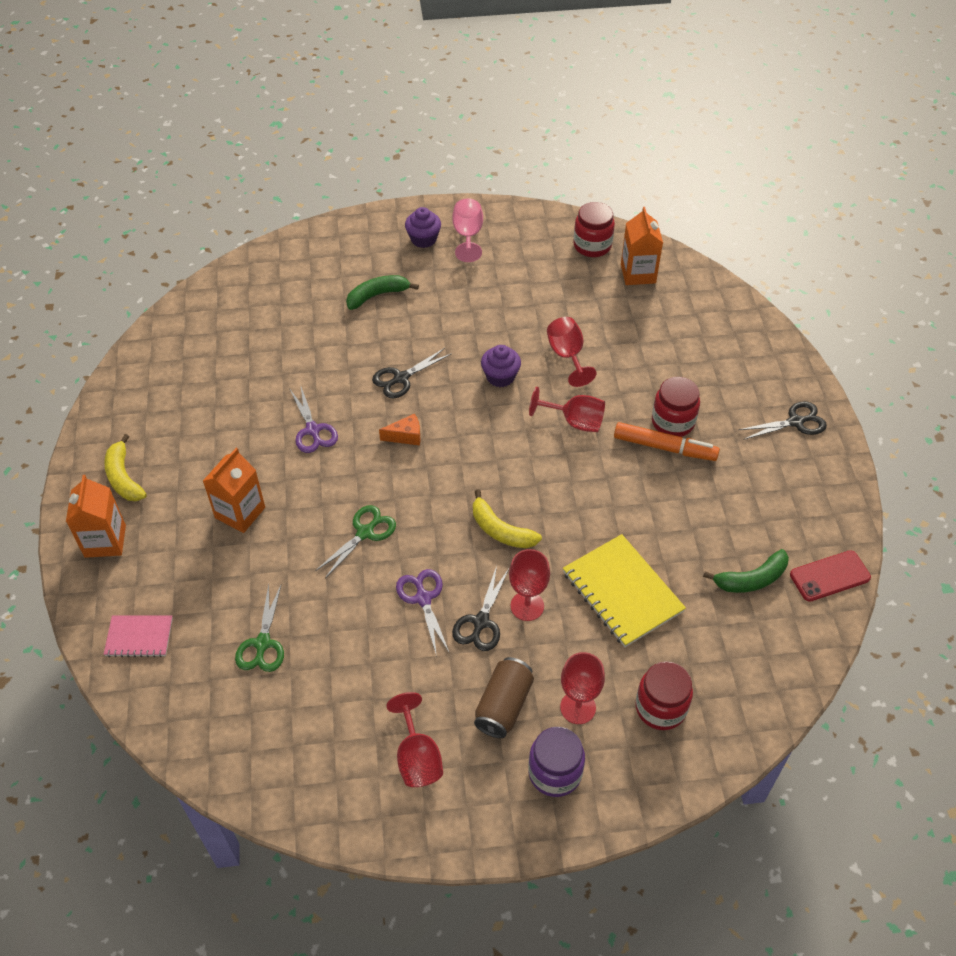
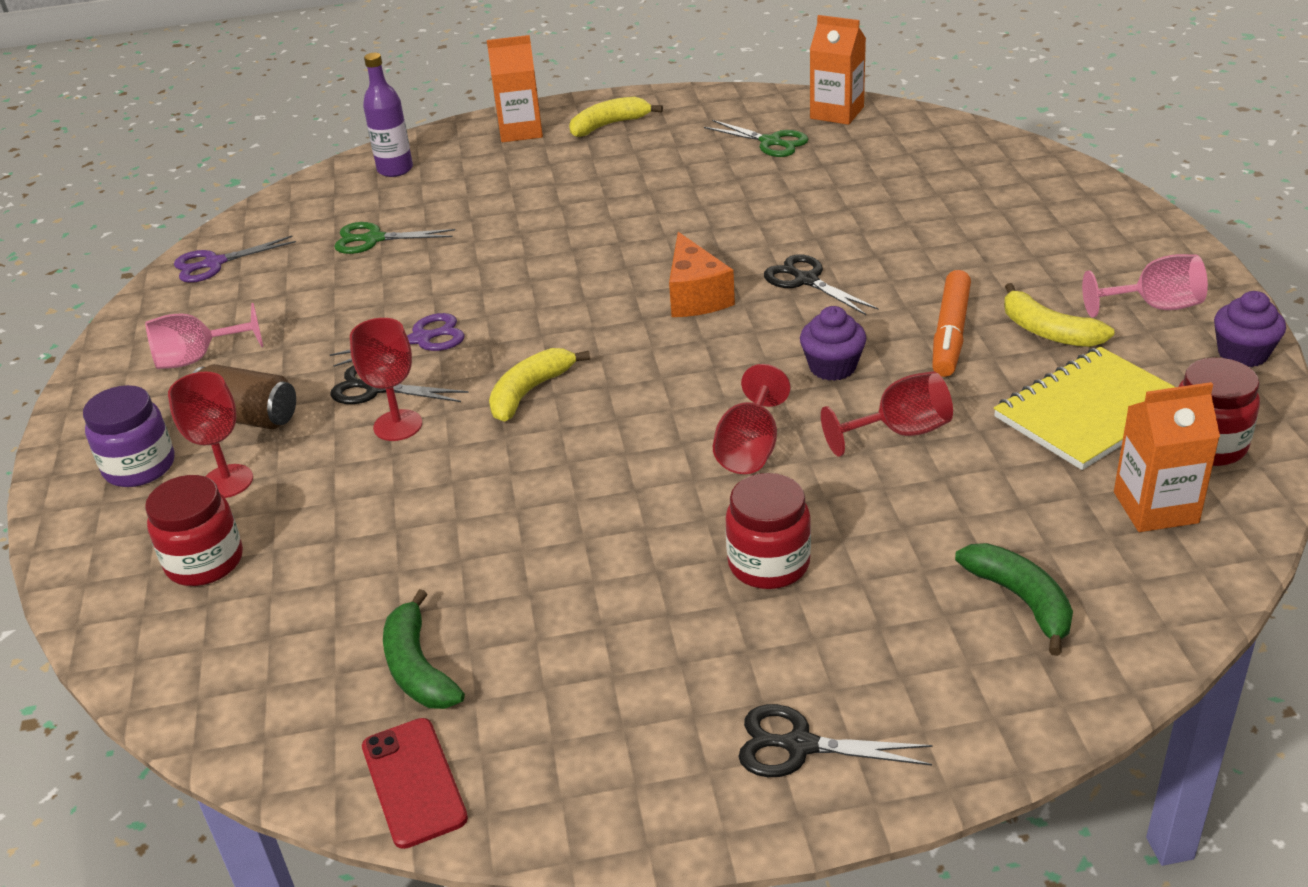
camera: 90 degrees right, 15 degrees down
pink notebook [104,615,173,657] -> purple bottle [363,53,413,177]
orange carton [203,448,265,533] -> orange carton moved to [810,15,866,125]
purple scissors [290,384,338,453] -> purple scissors moved to [174,236,296,283]
green scissors [315,505,396,578] -> green scissors moved to [704,120,808,157]
green banana [346,275,419,310] -> green banana moved to [955,543,1073,656]
orange cheese [379,414,420,445] -> orange cheese [669,232,735,317], size x1.61
red goblet [386,692,443,787] -> pink goblet [145,303,263,369]
purple cupcake [405,207,441,248] -> purple cupcake moved to [1214,291,1286,367]
yellow notebook [563,534,686,647] -> yellow notebook moved to [994,347,1175,470]
orange marker [614,422,720,461] -> orange marker moved to [932,270,971,377]
black scissors [739,401,827,440] -> black scissors turned 120 degrees clockwise [738,704,933,777]
none -> yellow banana [1004,283,1115,347]

